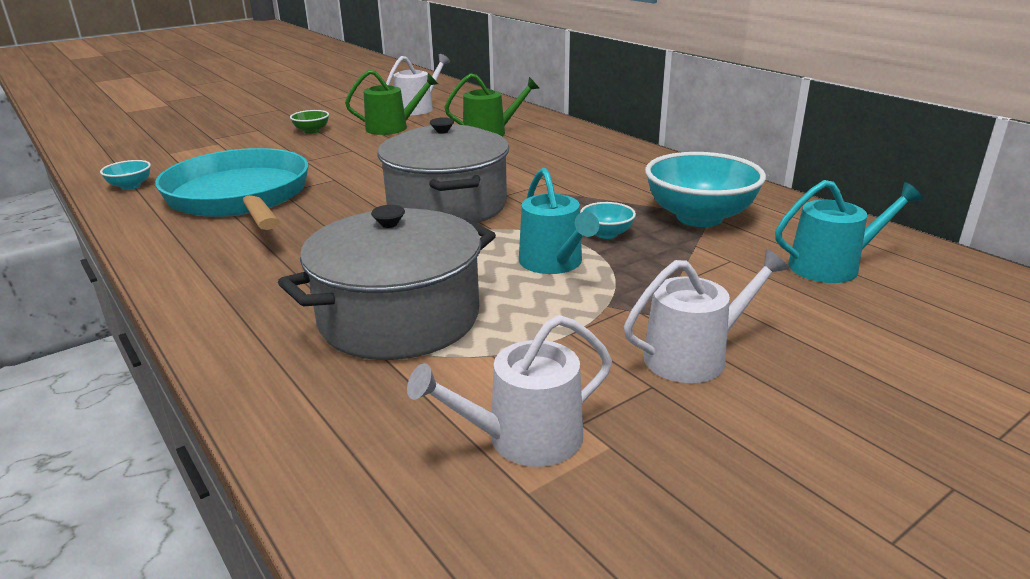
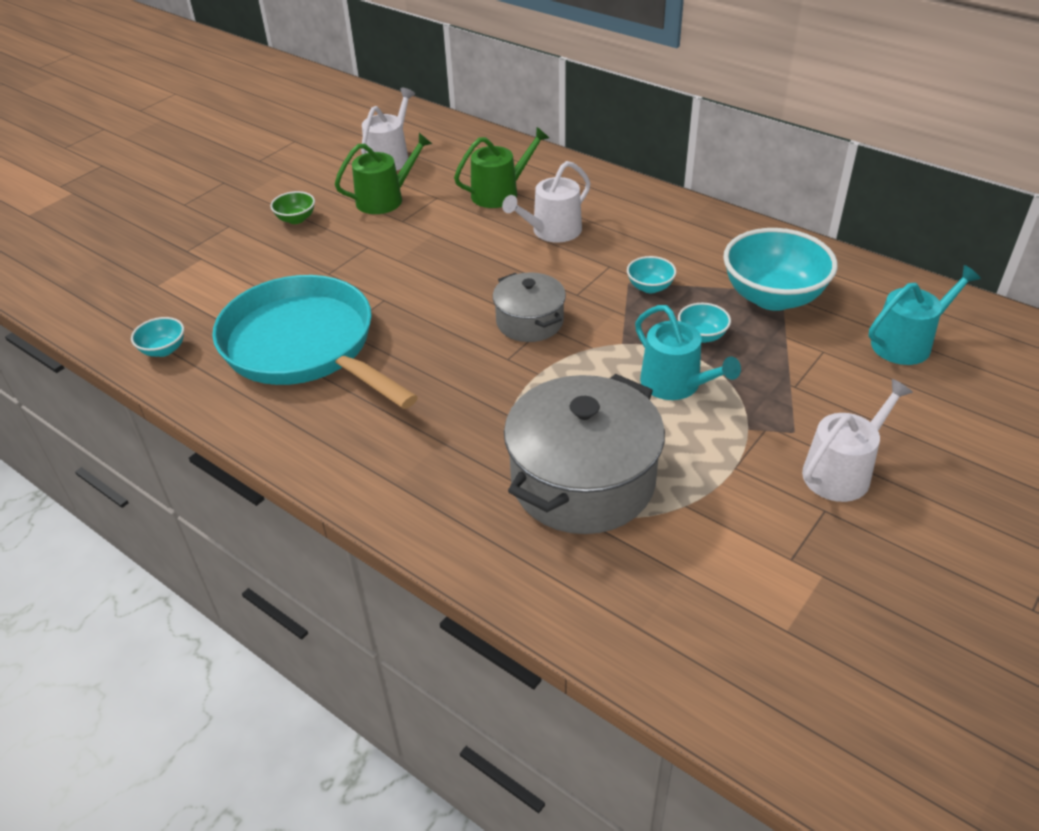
camera: 15 degrees left, 15 degrees up
grey pot [378,118,509,223] -> grey pot [493,272,566,342], size x0.56
white watering can [407,315,612,467] -> white watering can moved to [502,161,591,242]
none -> turquoise bowl [627,256,677,293]

